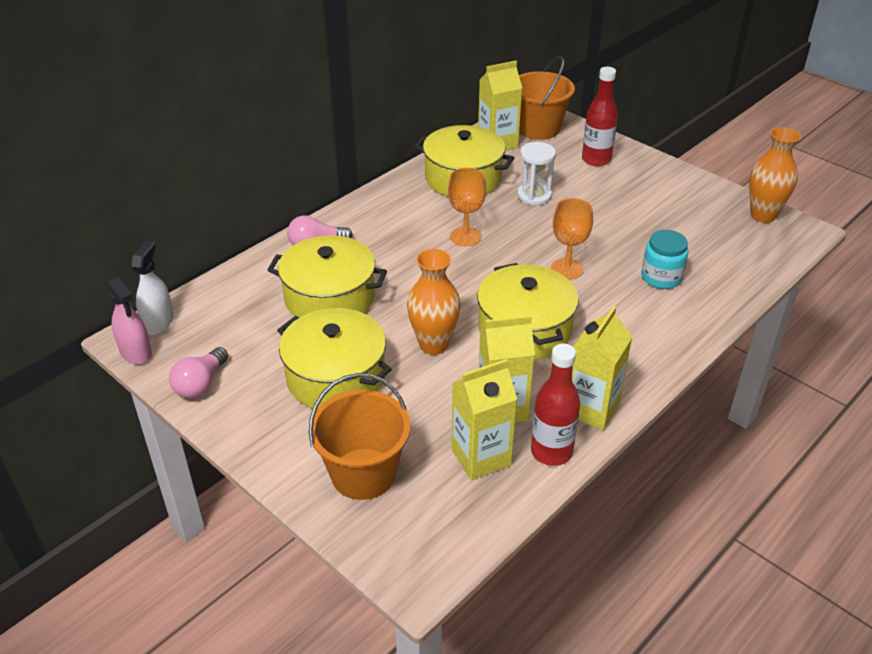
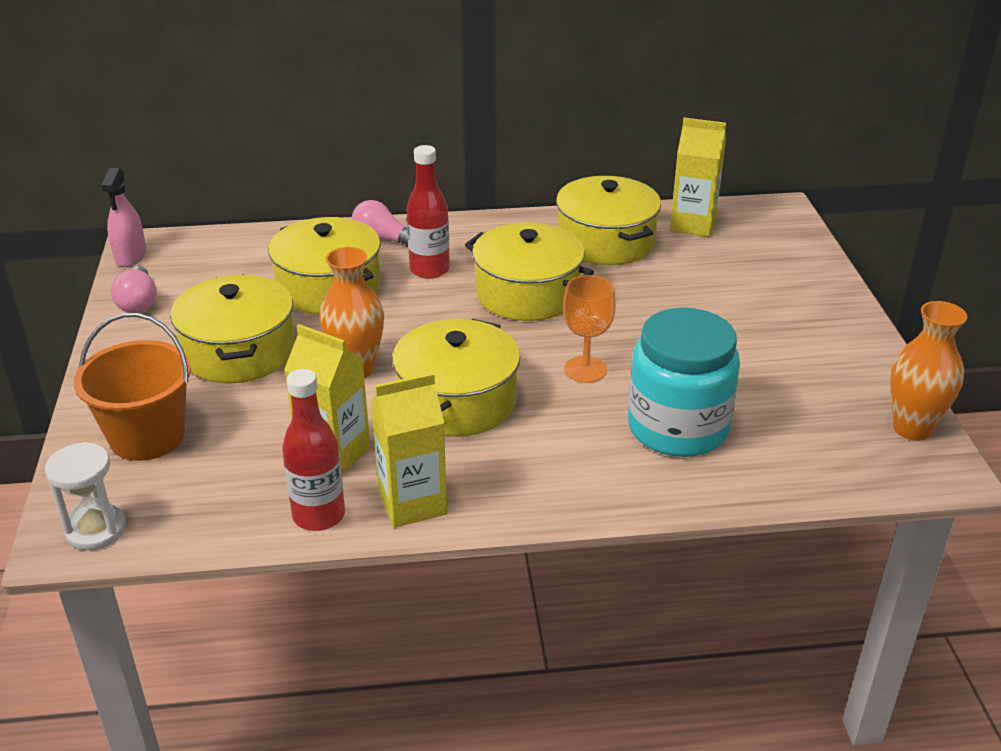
camera: 40 degrees right, 5 degrees down
white spray bottle [131,241,174,335] -> none
pink light bulb [169,347,228,398] -> pink light bulb turned 75 degrees counterclockwise [111,266,157,313]
orange goblet [448,168,486,246] -> yellow pot [465,222,594,321]
yellow carton [451,359,517,480] -> none
white hourglass [517,142,556,205] -> white hourglass moved to [45,442,126,550]
orange bucket [519,56,575,140] -> none
red bottle [582,67,618,166] -> red bottle moved to [406,145,450,279]
turquoise jar [641,230,688,289] -> turquoise jar [628,308,740,457], size x1.78

